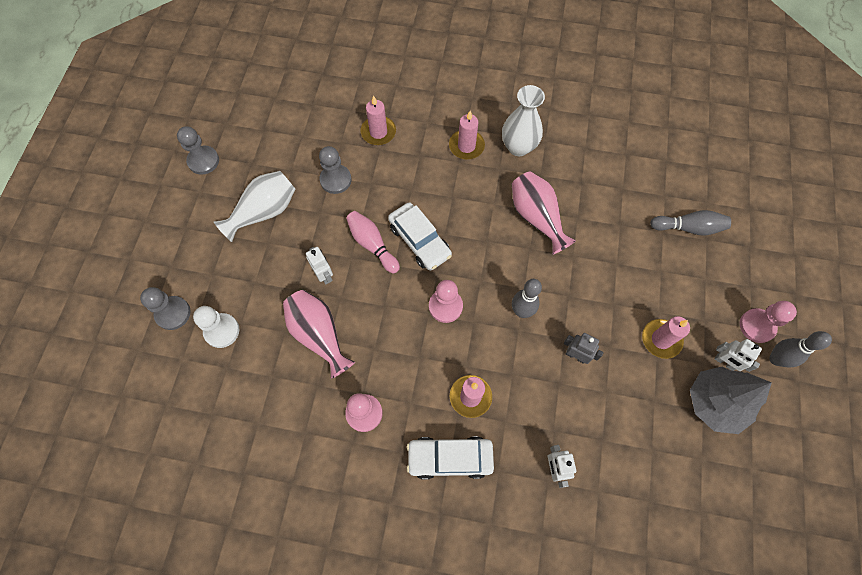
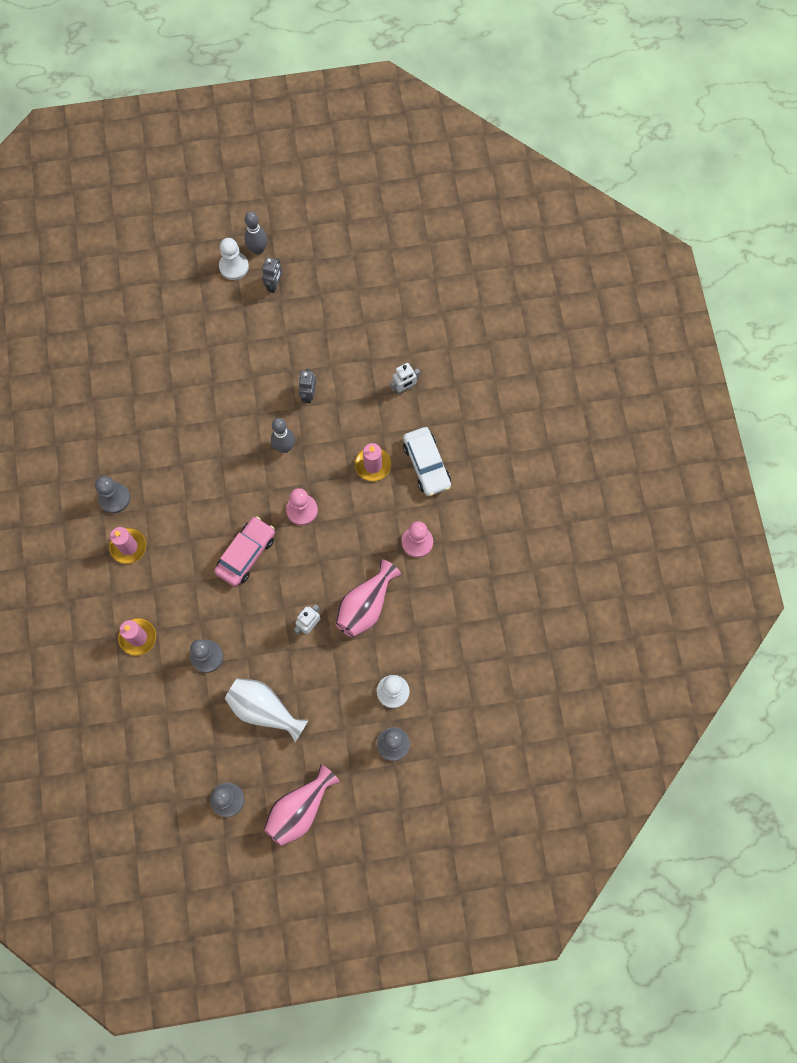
camera: 110 degrees left, 5 degrees up
pink bowling pin [346,211,400,273] -> none
white car [388,202,452,271] -> pink car [214,516,275,587]
white vase [502,85,545,156] -> grey pawn [95,476,130,513]
pink vase [512,171,576,255] -> pink vase moved to [264,764,340,846]
pink candle [642,316,690,359] -> none
grey bowling pin [650,210,731,236] -> none
grey tree [690,367,772,434] -> none
white robot [714,339,762,372] -> grey robot [262,257,282,293]
pink pawn [740,301,797,343] -> white pawn [219,238,249,280]

